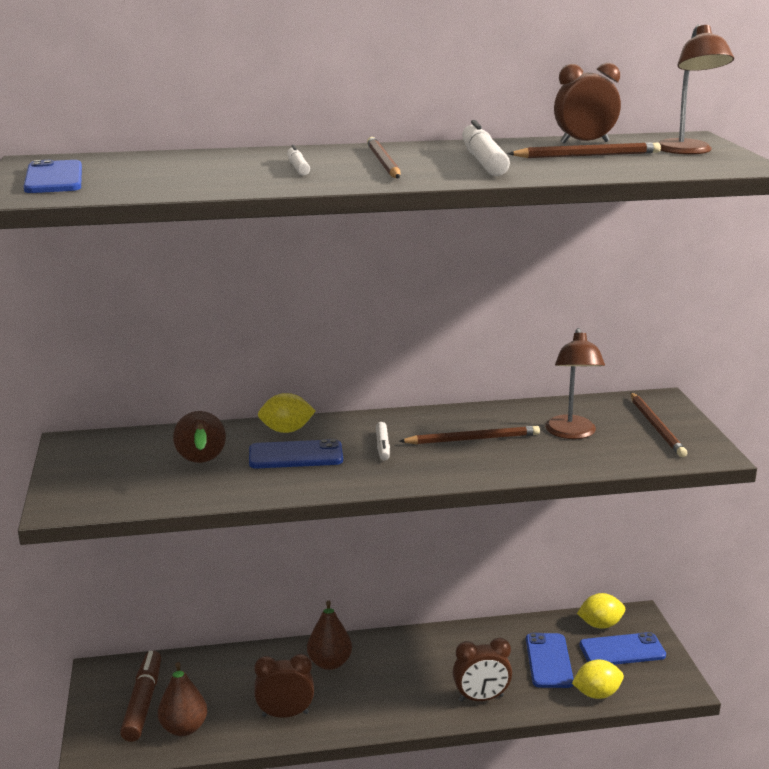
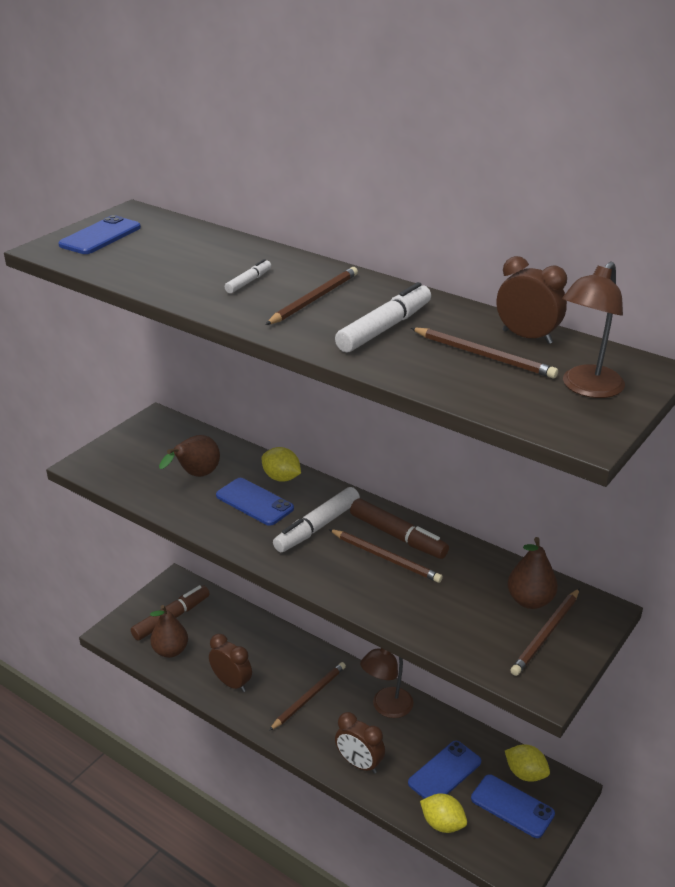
camera: 45 degrees right, 10 degrees up
brown pear [307,600,352,670] -> brown pear moved to [508,537,558,609]
white marker [376,422,390,461] -> white marker [273,487,360,552], size x1.88
brown lamp [545,328,605,439] -> brown lamp moved to [360,648,414,718]
none -> brown pencil [269,662,346,731]
none -> brown marker [350,498,449,559]

